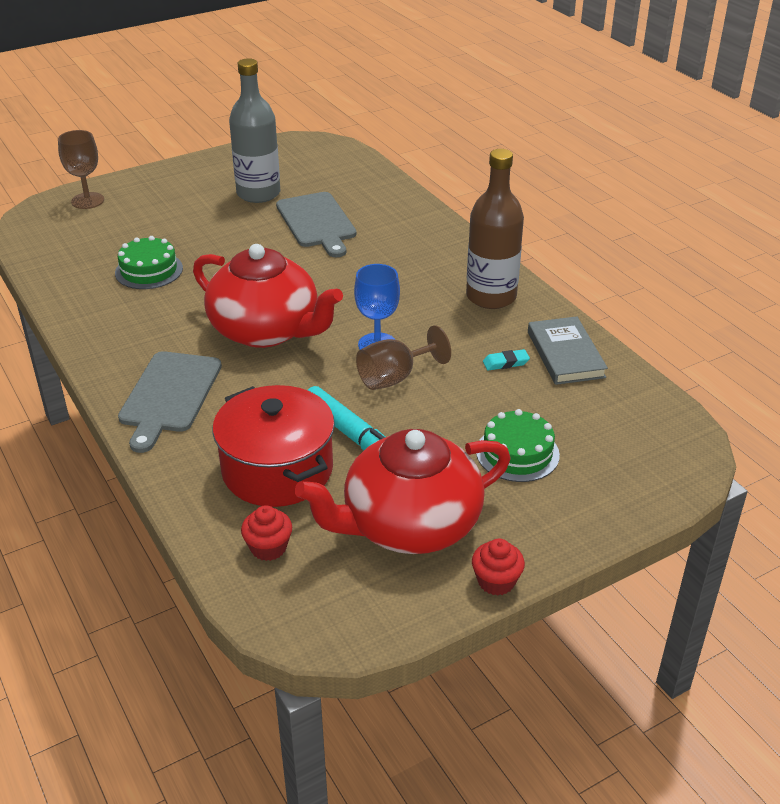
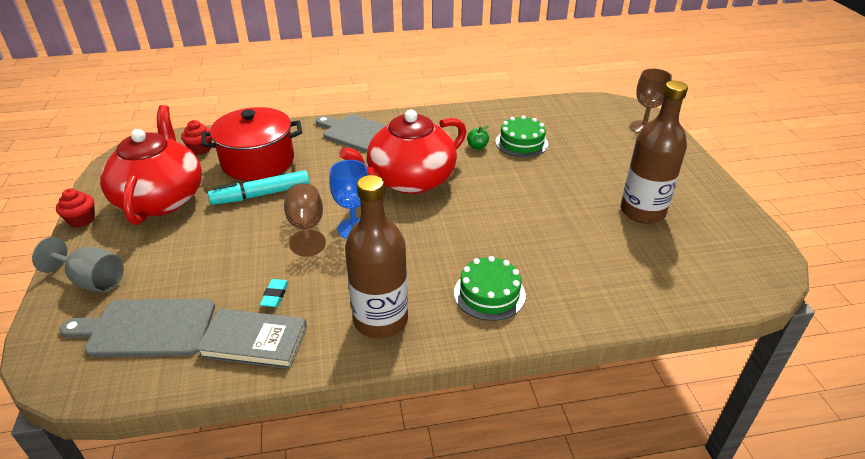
camera: 110 degrees right, 0 degrees up
grey bottle [229,58,280,203] -> brown bottle [621,81,688,224]
grey cutting board [276,192,357,257] -> grey cutting board moved to [60,299,215,357]
green cake [476,409,560,482] -> green cake moved to [454,256,526,321]
none -> grey goblet [32,237,124,292]
none -> green apple [467,125,489,150]

